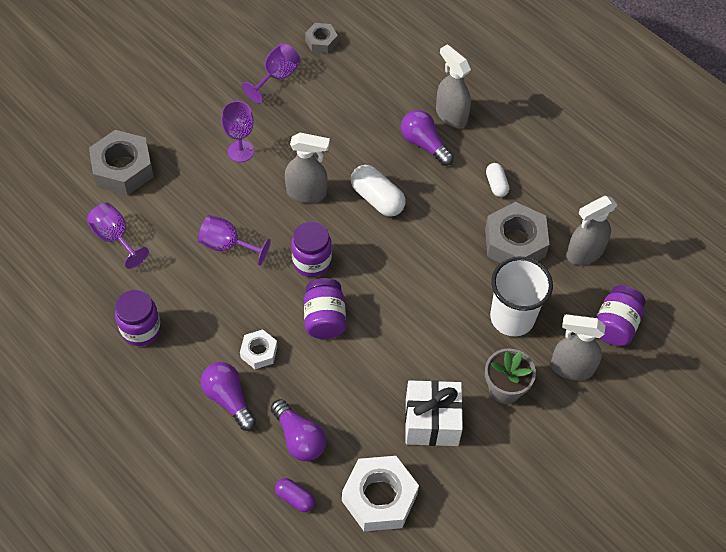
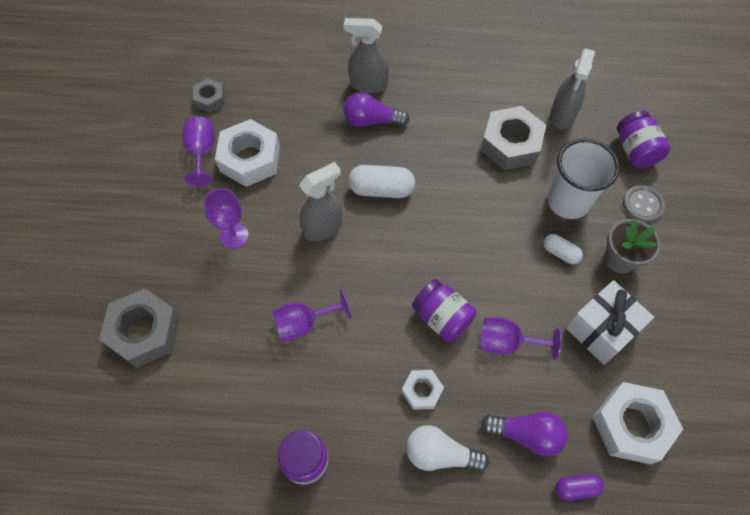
camera: 40 degrees left, 5 degrees up
purple goblet [86,203,149,269] -> purple goblet moved to [480,317,562,360]
purple light bulb [201,362,256,431] -> white light bulb [406,425,489,472]
purple jar [291,221,332,277] -> none
white capsule [486,163,509,197] -> white capsule moved to [544,234,583,264]
grey spray bottle [551,314,605,380] -> grey button [623,185,665,223]
none -> white nut [215,119,280,187]

